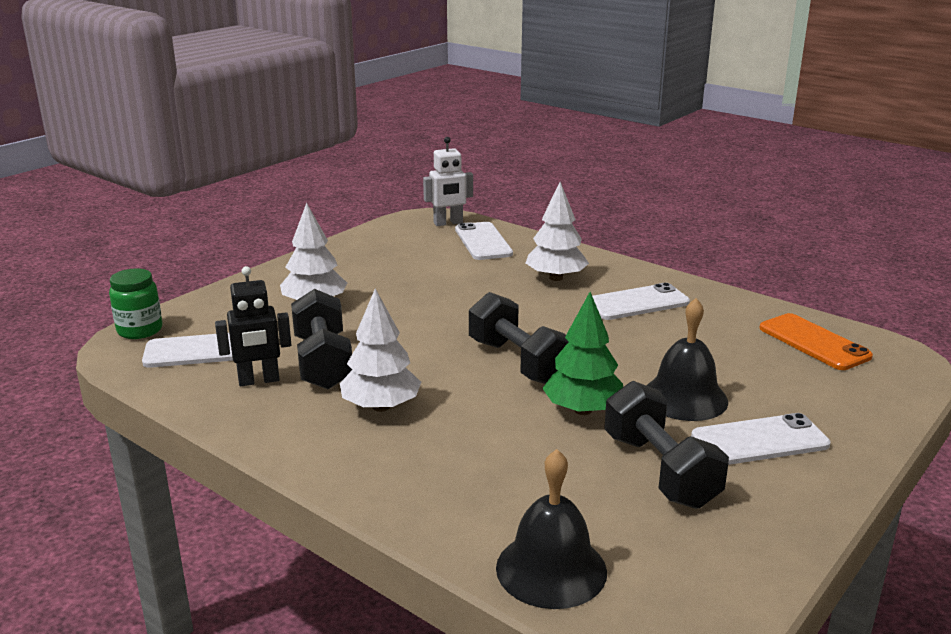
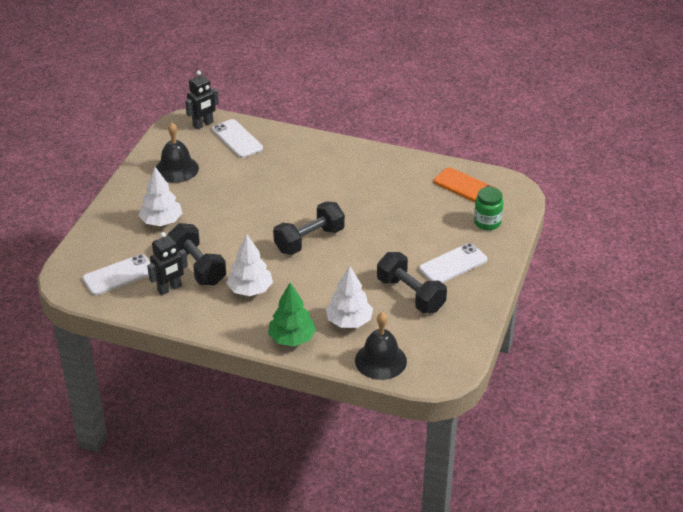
camera: 20 degrees left, 15 degrees up
green jar [109,268,163,339] -> green jar moved to [474,187,503,230]
white robot [423,137,473,226] -> black robot [185,71,219,129]
black dumbbell [469,292,568,384] -> black dumbbell turned 75 degrees counterclockwise [273,201,345,255]
white tree [526,182,589,281] -> white tree moved to [326,265,373,328]
green tree [542,292,623,415] -> green tree moved to [268,283,316,346]
white phone [592,283,690,320] -> none
black bell [646,298,728,421] -> black bell moved to [156,123,199,183]

